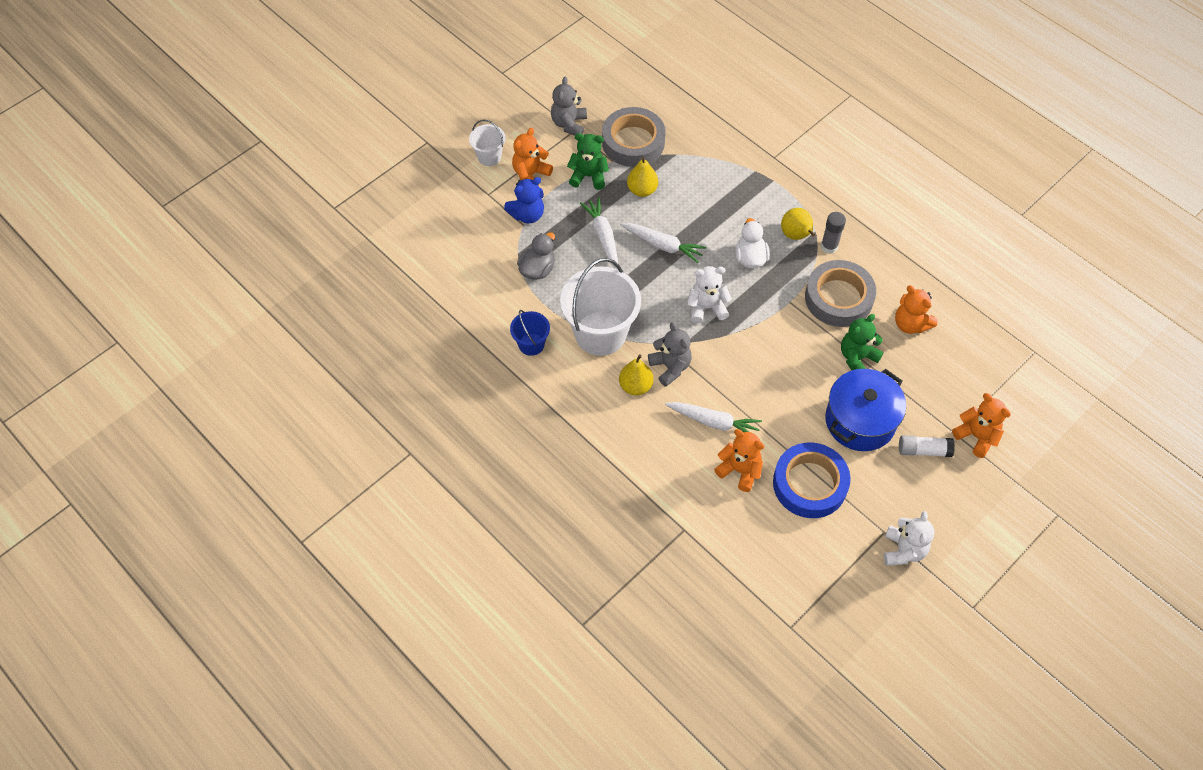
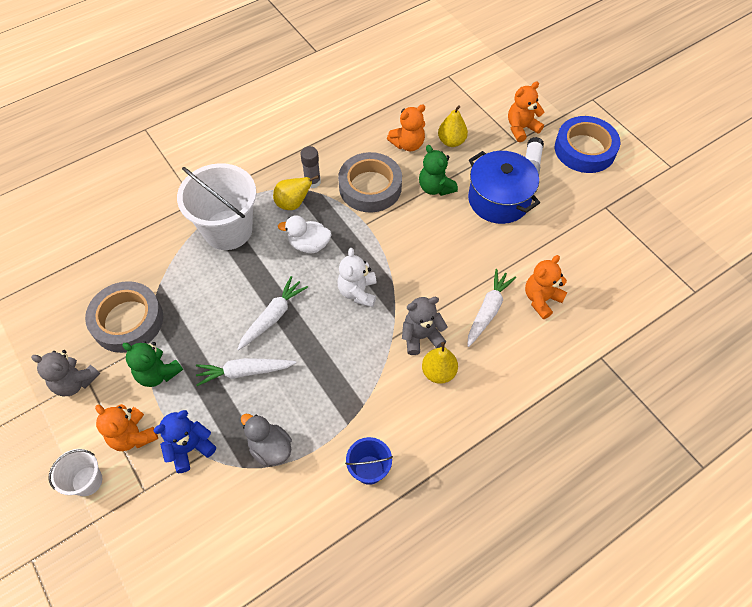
camera: 80 degrees left, 0 degrees up
blue teddy bear [504,177,544,223] -> blue teddy bear turned 105 degrees counterclockwise [154,410,216,473]
white bucket [560,258,641,356] -> white bucket moved to [177,163,256,250]
green teddy bear [567,133,609,190] -> green teddy bear turned 75 degrees counterclockwise [122,341,183,387]
yellow pear [627,157,658,197] -> yellow pear moved to [438,105,468,147]
blue tape [773,442,851,518] -> blue tape moved to [555,116,620,173]
white teddy bear [884,511,935,566] -> none

